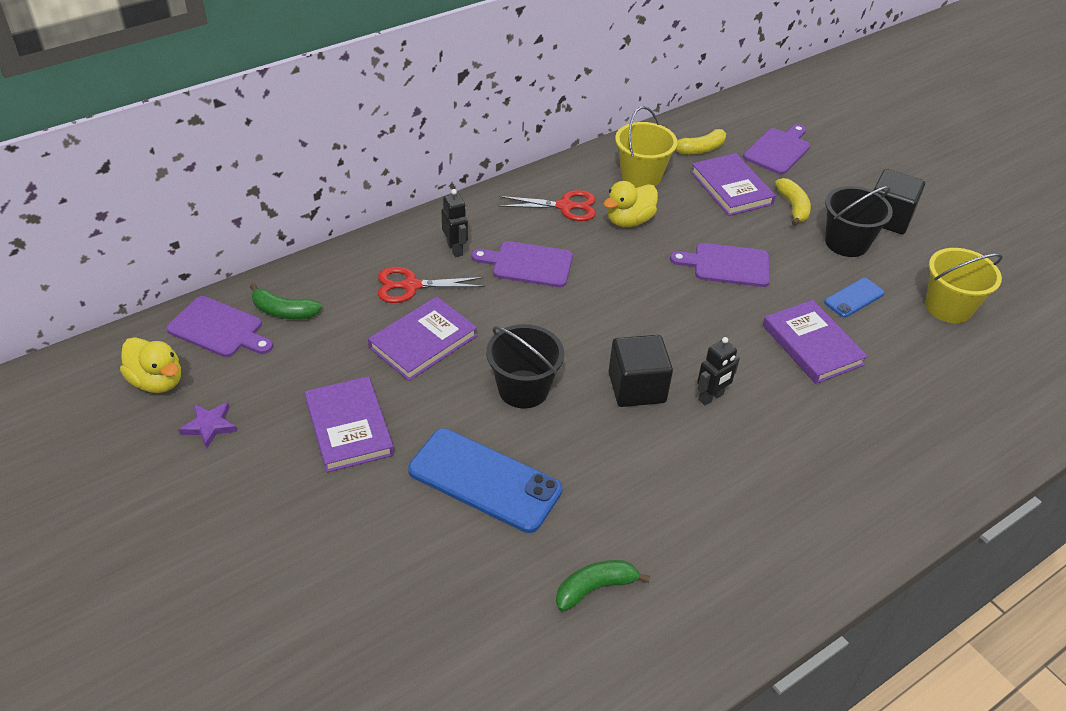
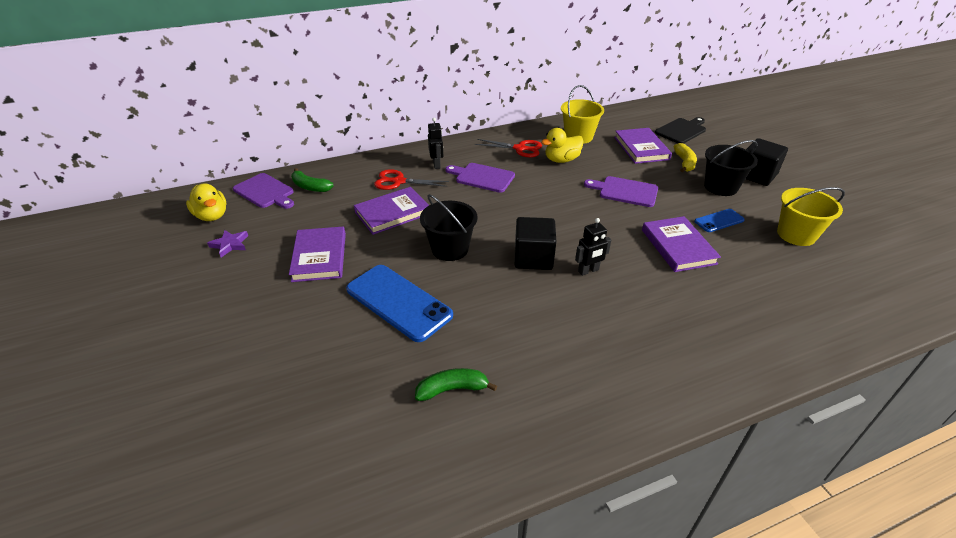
camera: 15 degrees right, 5 degrees down
yellow banana [676,129,726,155] -> none
purple cutting board [743,124,810,175] -> black cutting board [655,117,706,143]

